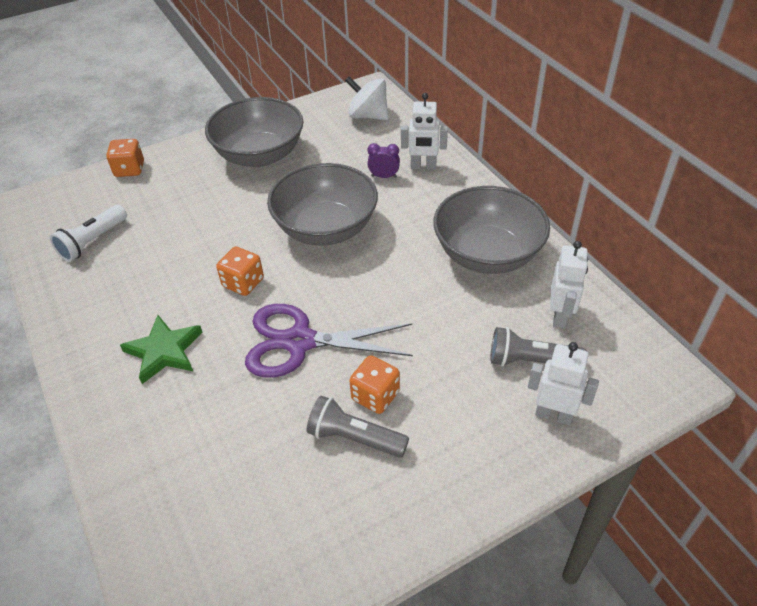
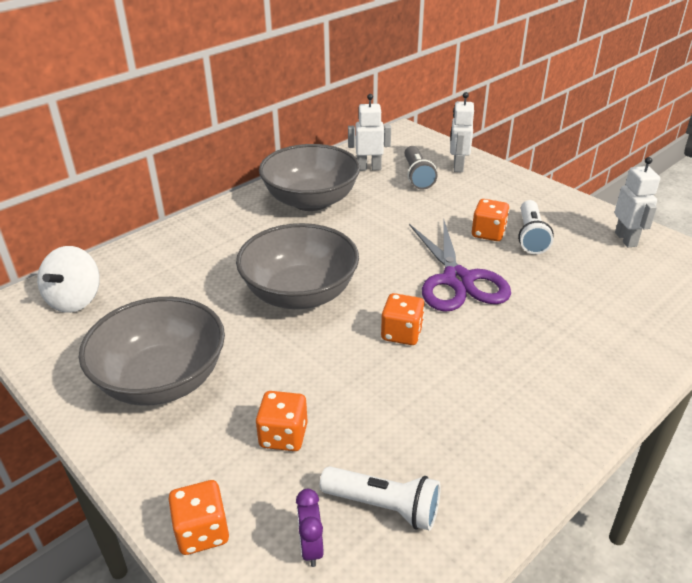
camera: 105 degrees left, 10 degrees down
green star [120,315,202,384] -> none
grey flashlight [307,396,409,458] -> white flashlight [518,200,554,254]
purple clock [368,143,400,178] -> purple clock moved to [296,489,324,567]
white robot [401,93,448,170] -> white robot moved to [615,157,660,248]
none -> orange dice [256,391,308,451]

